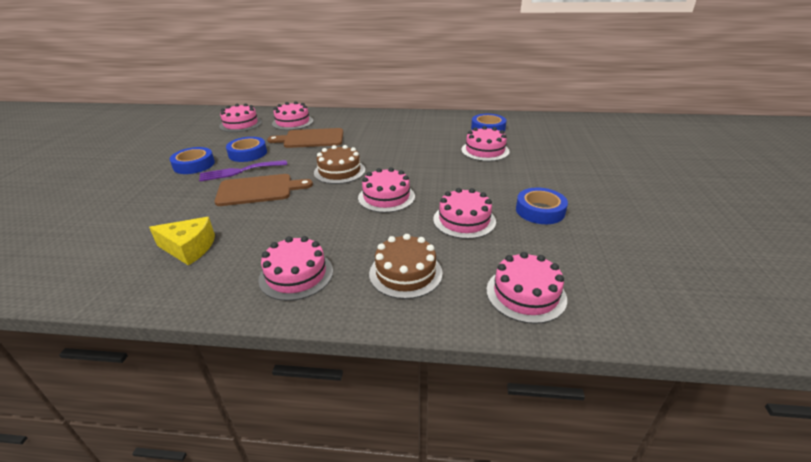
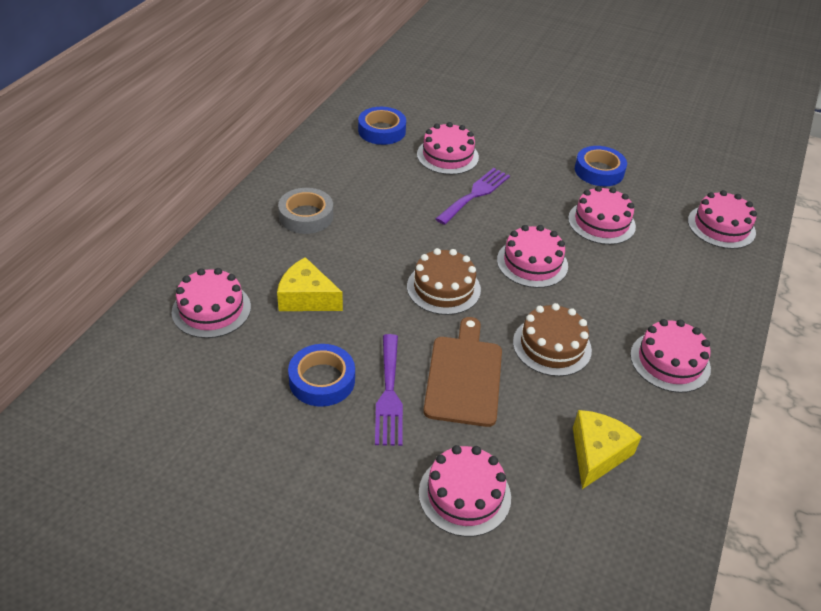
camera: 75 degrees left, 10 degrees up
blue tape [169,147,215,174] -> none
pink cake [219,103,262,132] -> pink cake moved to [419,445,511,537]
brown cutting board [267,128,343,148] -> yellow cheese [277,257,343,311]
brown cake [369,234,443,299] -> brown cake moved to [513,303,592,376]
none -> grey tape [278,188,333,234]
none -> purple fork [435,168,510,225]

